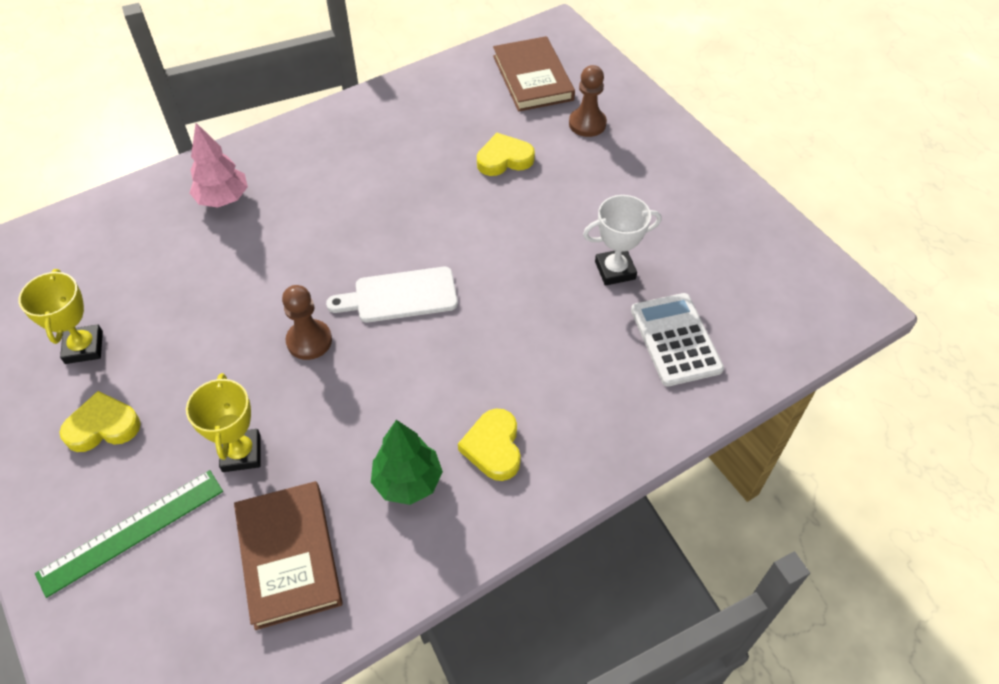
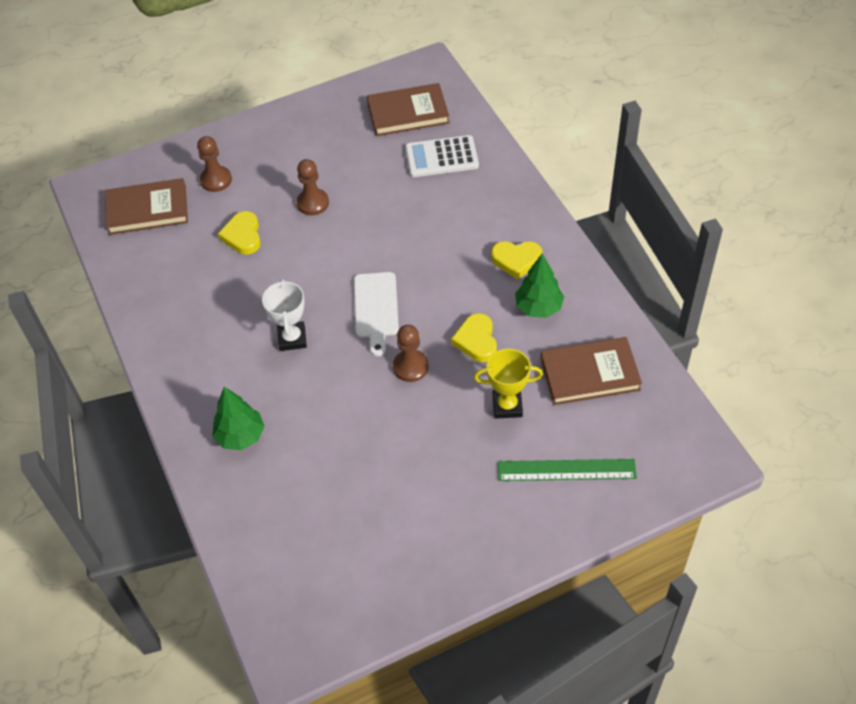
camera: 80 degrees left, 0 degrees up
yellow trophy [19,269,103,364] -> none
green ruler [35,470,223,598] -> green ruler turned 60 degrees counterclockwise [498,459,637,481]
yellow heart [59,391,141,452] -> yellow heart moved to [451,313,497,362]
pink tree [190,123,248,208] -> green tree [212,387,265,450]
white trophy [583,195,662,286] -> white trophy moved to [262,279,307,351]
none -> brown pawn [297,159,329,215]
none -> brown book [367,83,450,136]

